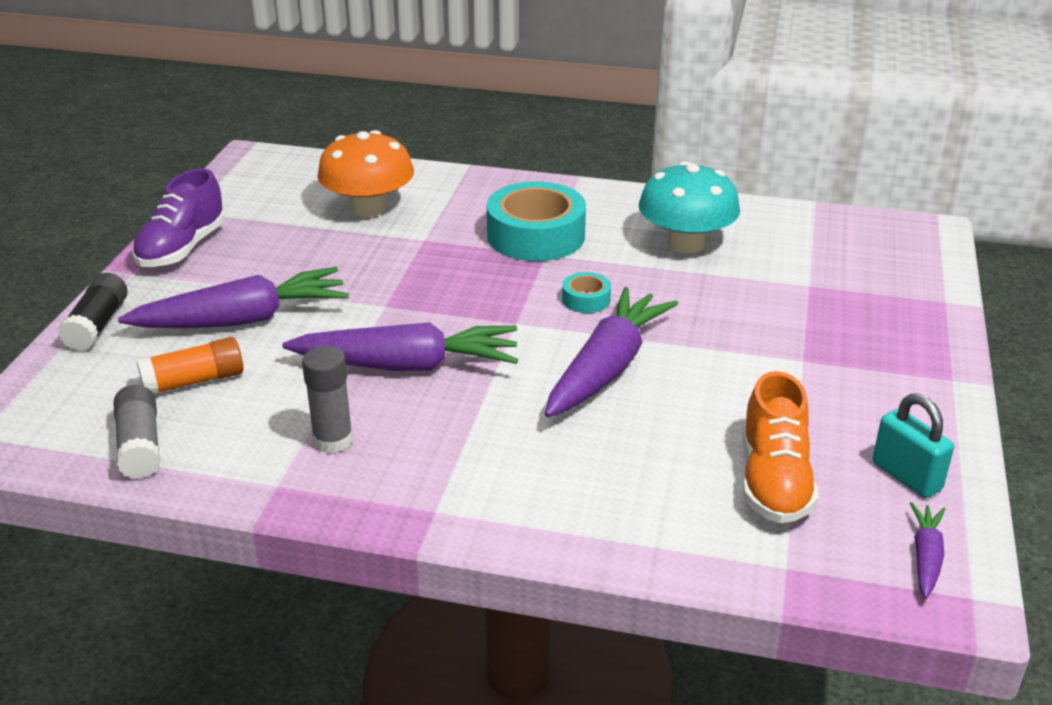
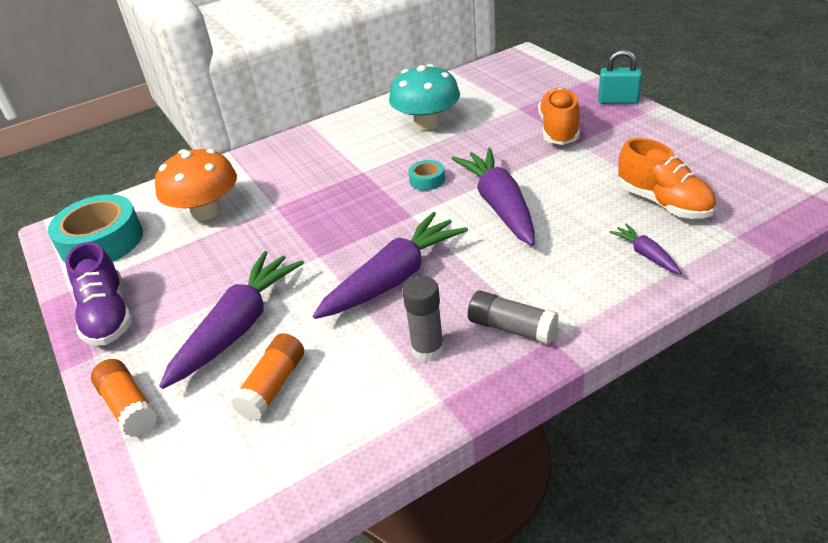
camera: 40 degrees left, 5 degrees up
black glue stick [58,273,128,351] -> orange glue stick [91,359,158,437]
grey glue stick [114,385,161,479] -> grey glue stick moved to [468,290,559,345]
turquoise tape [487,181,586,261] -> turquoise tape moved to [48,194,143,263]
turquoise padlock [873,394,954,498] -> turquoise padlock moved to [598,50,642,104]
purple carrot [910,502,945,599] -> purple carrot moved to [609,223,681,274]
none -> orange shoe [538,88,580,145]

